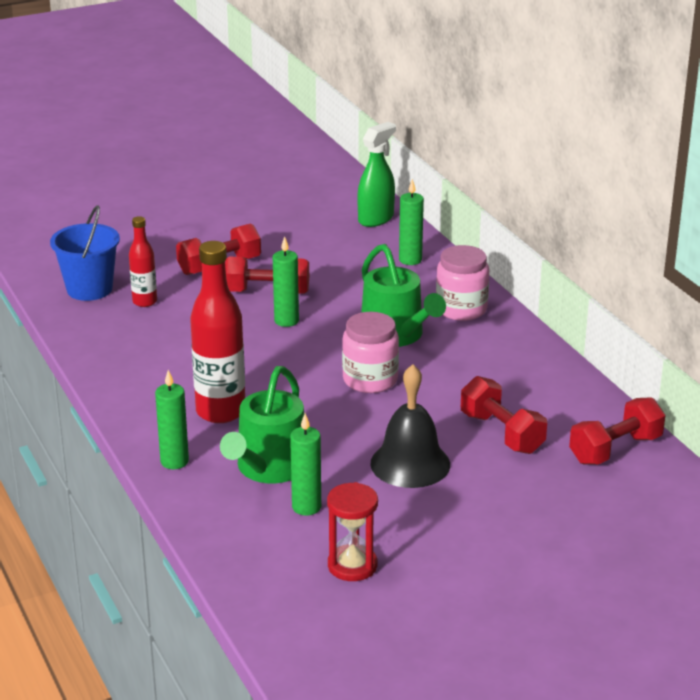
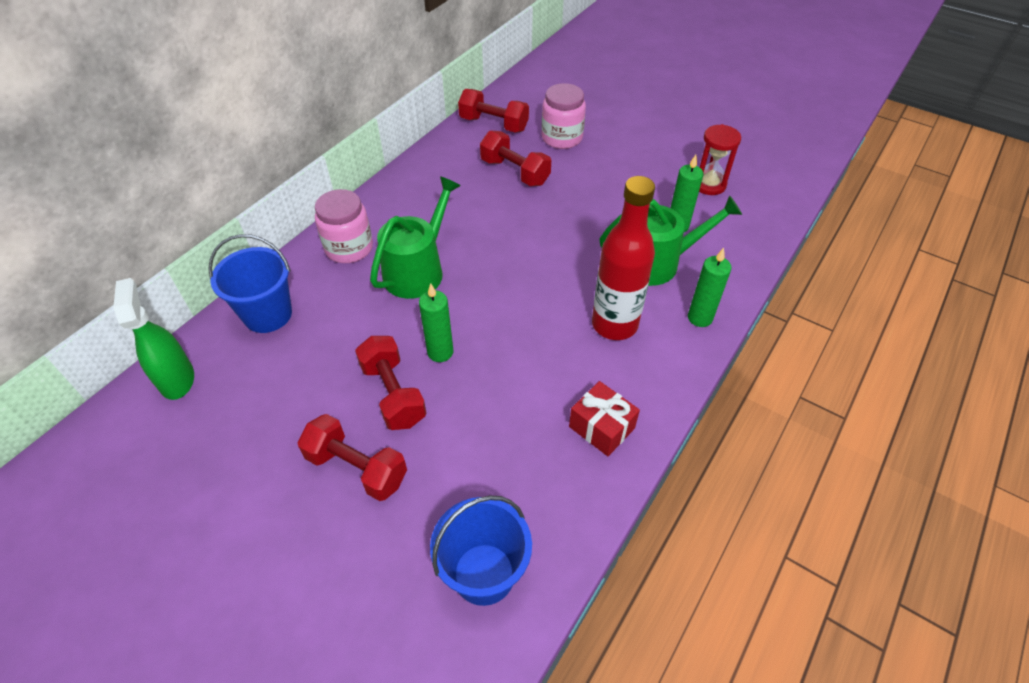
camera: 120 degrees left, 20 degrees up
red bottle [129,216,157,307] -> none
pink jar [342,312,399,393] -> pink jar moved to [542,83,586,149]
green spray bottle [357,122,396,227] -> green spray bottle turned 60 degrees clockwise [113,278,194,400]
black bell [370,364,450,488] -> none
green candle [399,179,424,265] -> blue bucket [208,234,292,333]
red dumbbell [461,376,547,454] -> red dumbbell turned 75 degrees counterclockwise [480,130,551,186]
none -> red gift [569,381,640,456]

